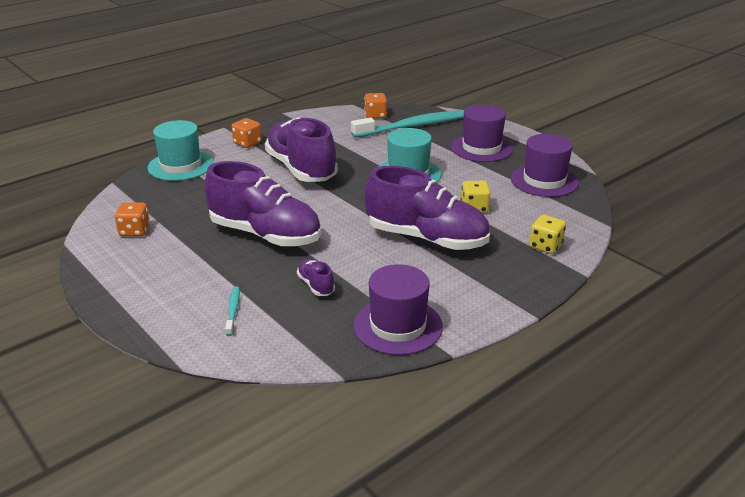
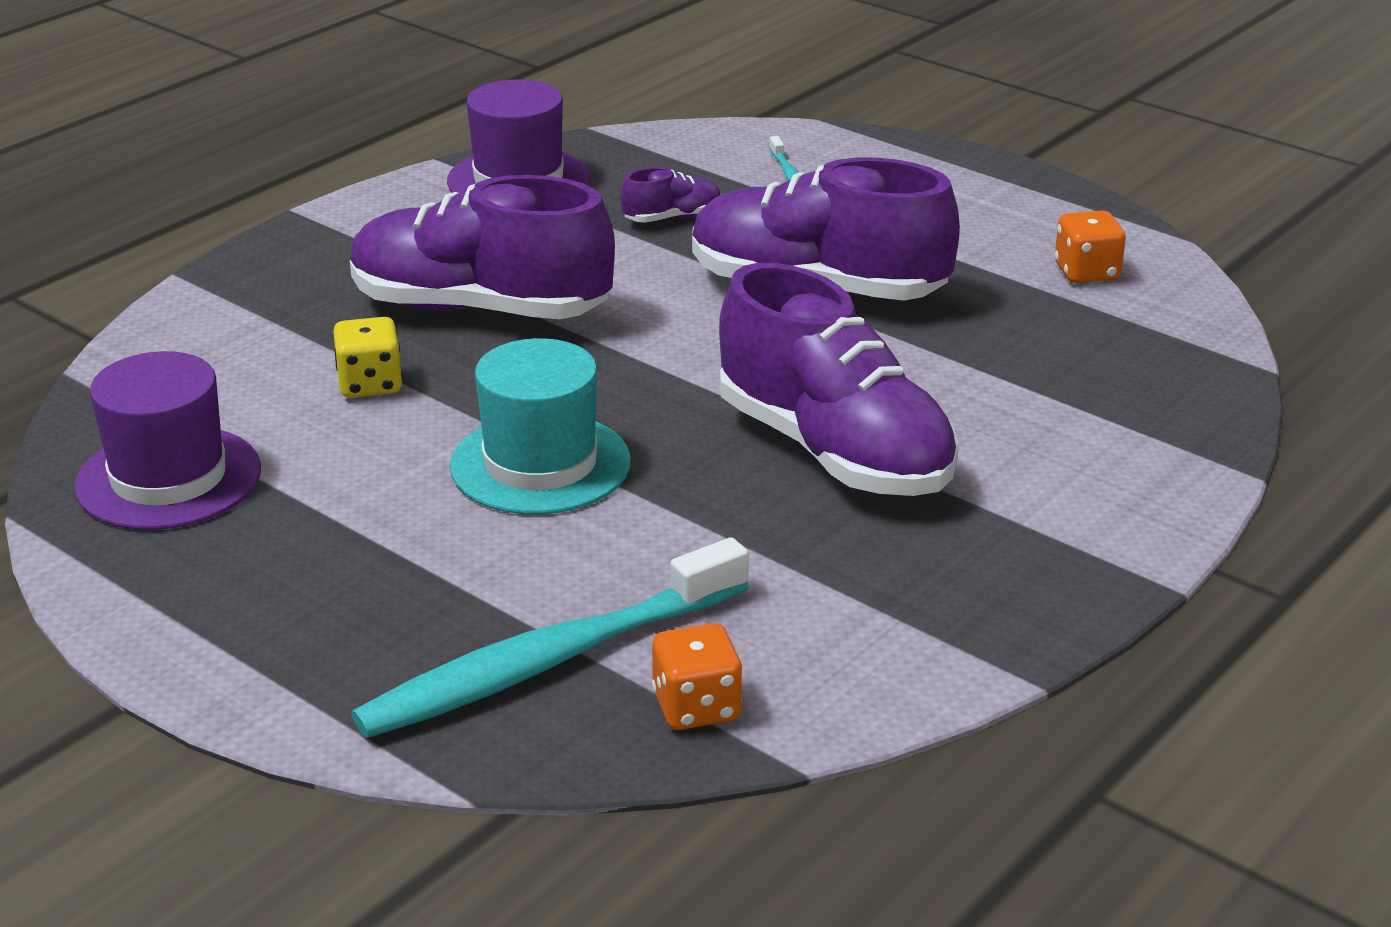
camera: 170 degrees right, 0 degrees up
turquoise hat [148,120,214,181] -> none
orange dice [231,118,262,148] -> none
purple shoe [297,259,335,296] -> purple shoe turned 75 degrees counterclockwise [621,167,721,223]
purple hat [451,105,513,162] -> none
yellow dice [529,215,566,254] -> none

